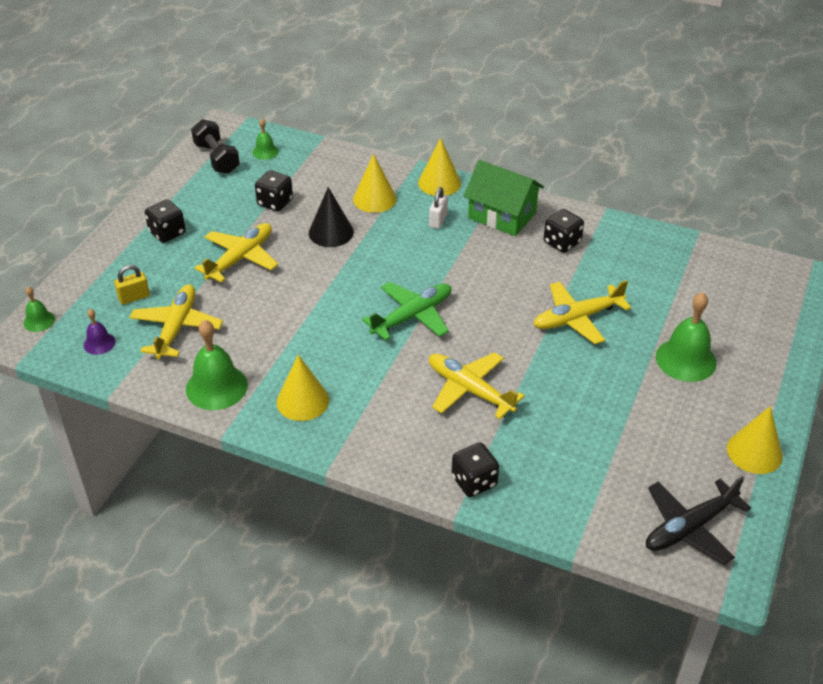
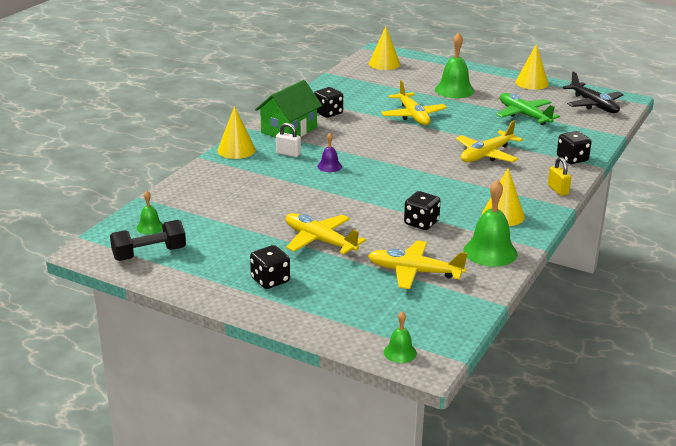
camera: 85 degrees left, 15 degrees down
purple bell [84,309,115,355] -> purple bell moved to [317,133,342,172]
yellow padlock [114,265,150,305] -> yellow padlock moved to [548,157,571,196]
black dice [255,170,293,212] -> black dice moved to [404,191,441,230]
black cone [309,187,354,247] -> none
yellow cone [353,154,397,213] -> yellow cone moved to [369,26,400,70]
green plane [362,282,451,341] -> green plane moved to [496,93,560,125]

